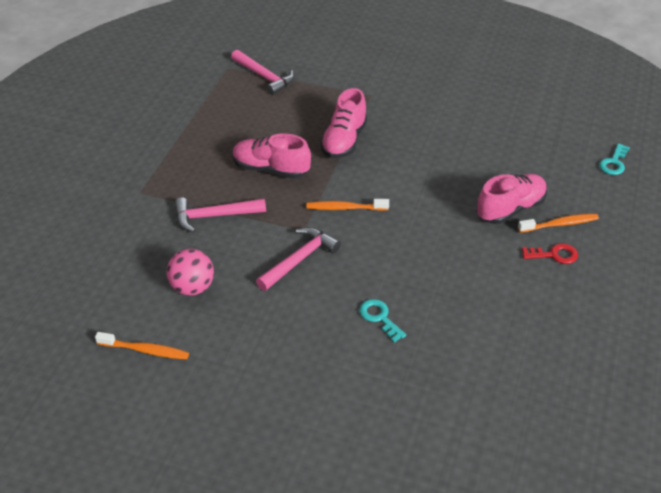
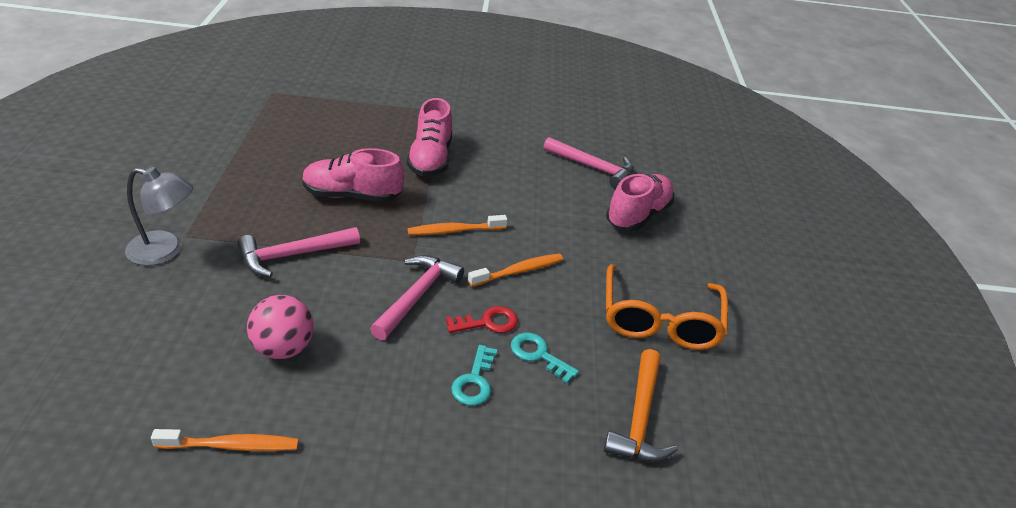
camera: 20 degrees left, 5 degrees down
pink hammer [231,50,294,95] -> pink hammer moved to [543,137,633,189]
orange toothbrush [518,213,599,233] -> orange toothbrush moved to [468,254,563,287]
red key [522,243,578,264] -> red key moved to [446,306,518,333]
turquoise key [599,143,630,175] -> turquoise key moved to [451,345,497,406]
none -> grey lamp [125,167,193,266]
none -> orange hammer [604,349,678,461]
none -> orange glasses [606,264,728,350]

